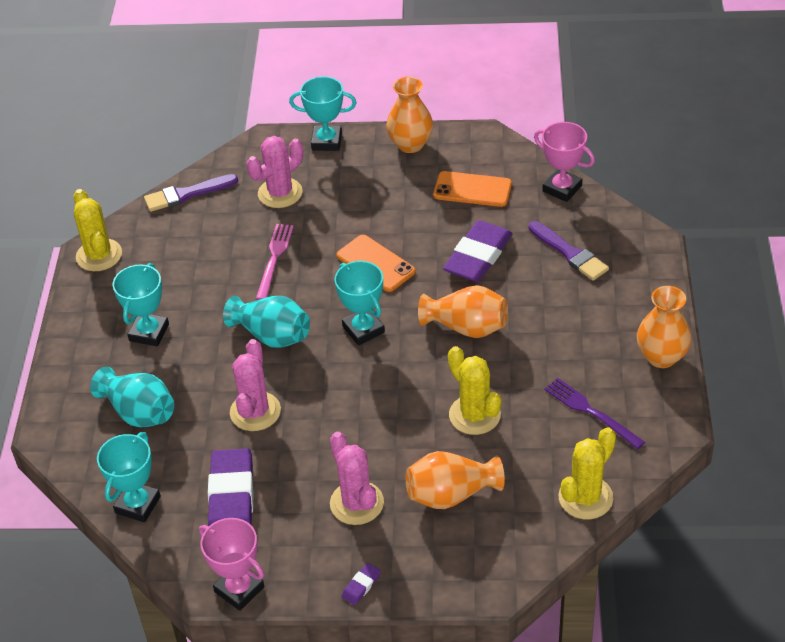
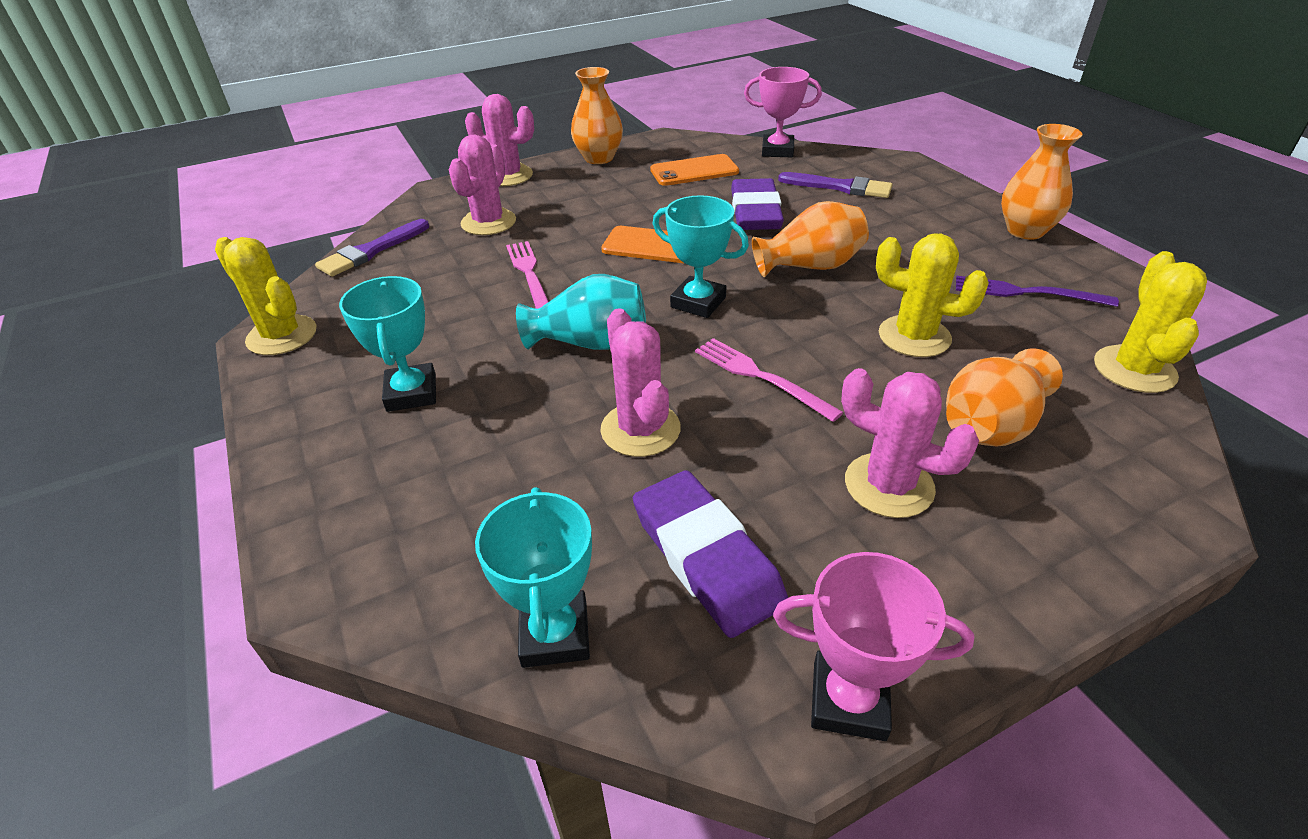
camera: 30 degrees left, 5 degrees down
turquoise vase [90,367,174,428] -> none
turquoise trophy [289,76,357,151] -> pink cactus [465,94,534,186]
purple eraser [342,563,381,605] -> none
none -> pink fork [695,338,843,422]

